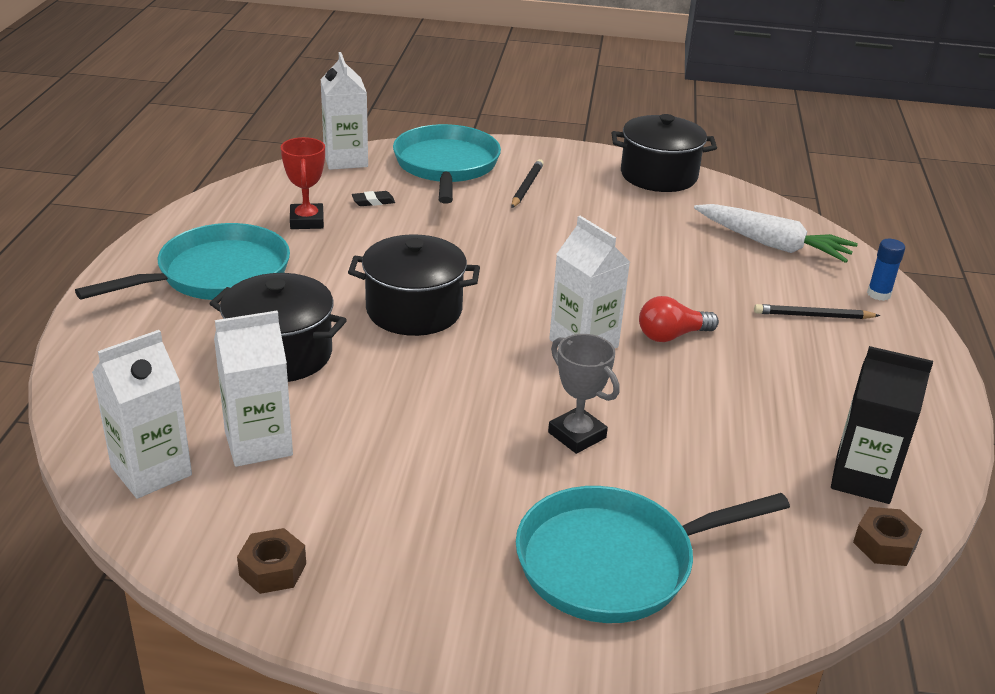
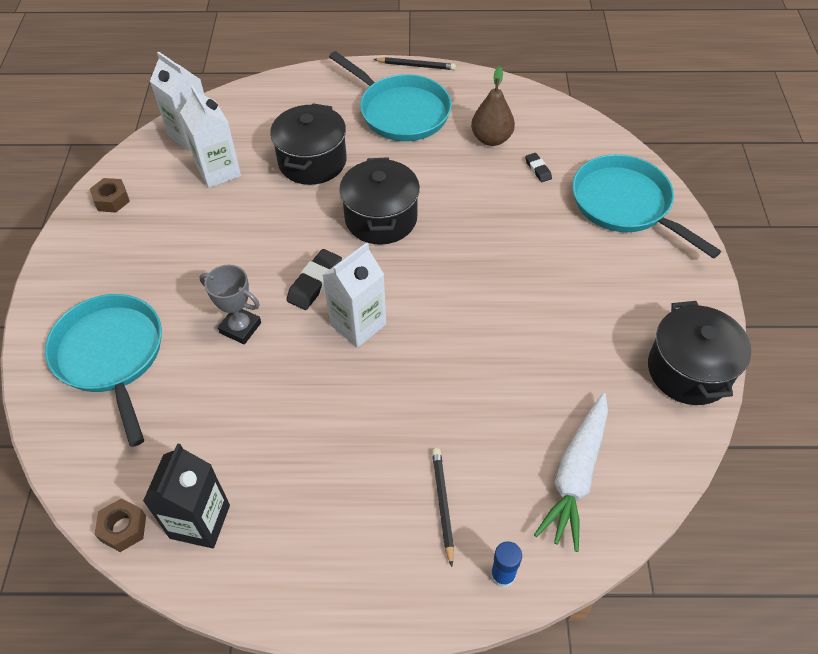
camera: 85 degrees right, 20 degrees up
red trophy [281,137,325,229] -> brown pear [471,66,515,146]
white carton [320,52,368,170] -> none
turquoise pan [393,124,501,204] -> turquoise pan turned 120 degrees counterclockwise [572,154,721,259]
black pencil [511,159,544,208] -> black pencil moved to [373,57,456,70]
grey trophy [548,334,620,454] -> grey trophy turned 75 degrees clockwise [199,264,261,344]
red light bulb [639,296,719,342] -> none
none -> black eraser [286,249,342,310]

